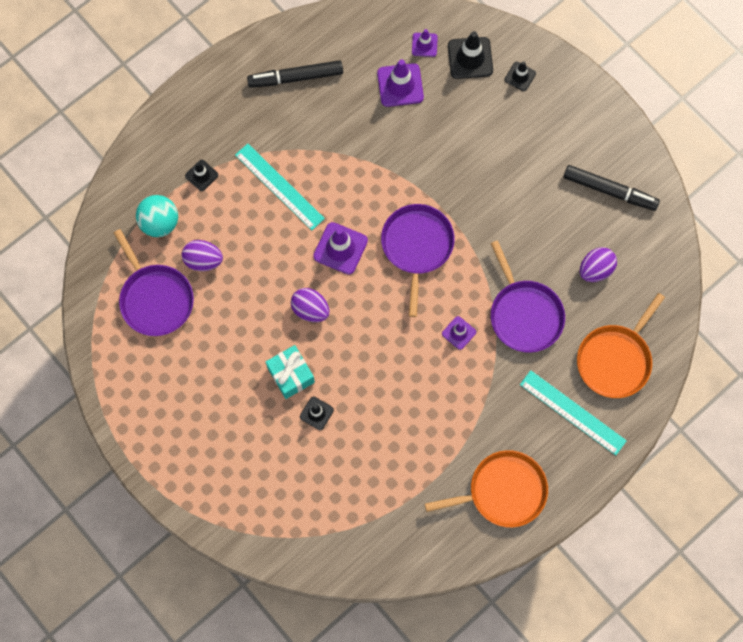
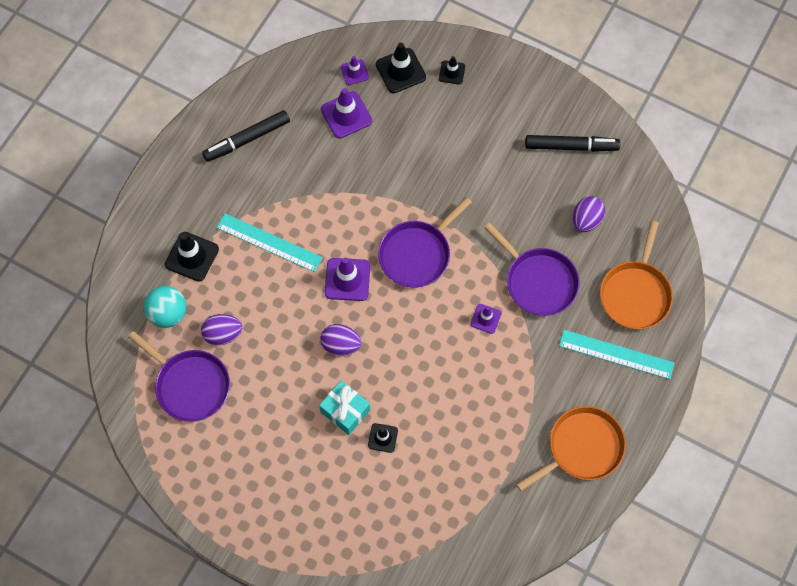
camera: 20 degrees left, 5 degrees down
black traffic cone [185,160,218,191] -> black traffic cone [165,232,219,282], size x1.70
purple pan [381,204,455,317] -> purple pan turned 120 degrees counterclockwise [378,197,472,288]

